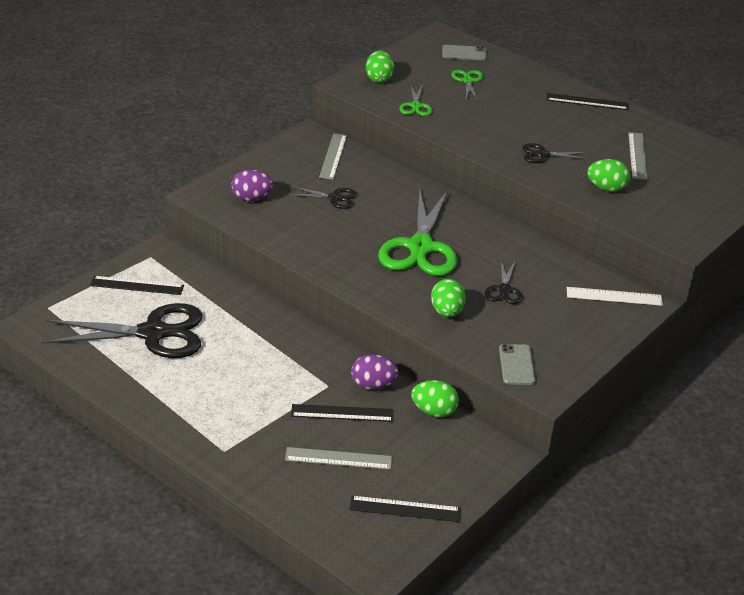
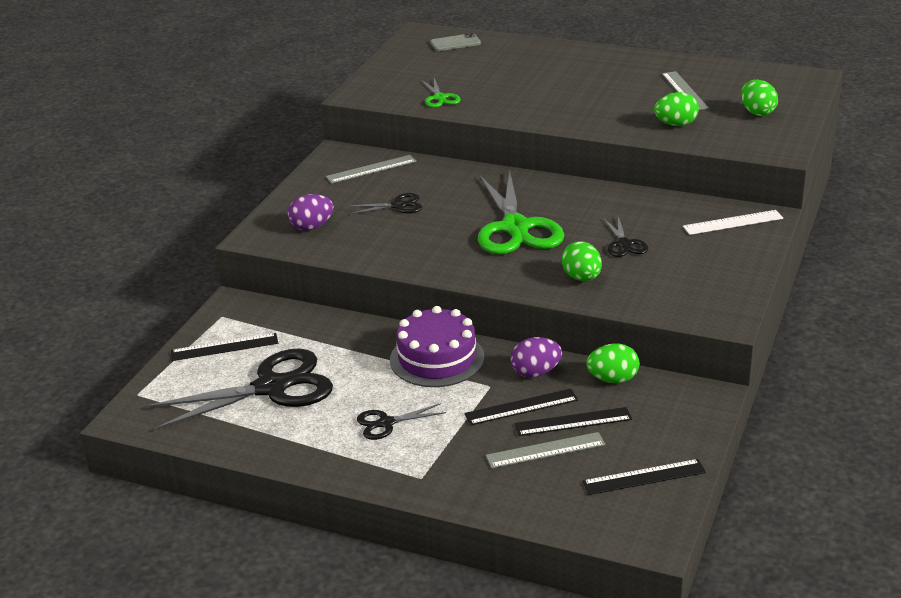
camera: 15 degrees left, 5 degrees down
grey ruler [319,133,347,180] -> grey ruler turned 75 degrees clockwise [326,155,416,184]
green egg [366,50,394,83] -> green egg moved to [741,80,778,116]
green scissors [451,70,483,101] -> none
grey phone [499,344,535,385] -> none
black scissors [522,143,589,163] -> black scissors moved to [357,403,446,440]
black ruler [546,93,628,110] -> black ruler moved to [514,407,632,436]
none -> purple cake [390,306,484,387]

